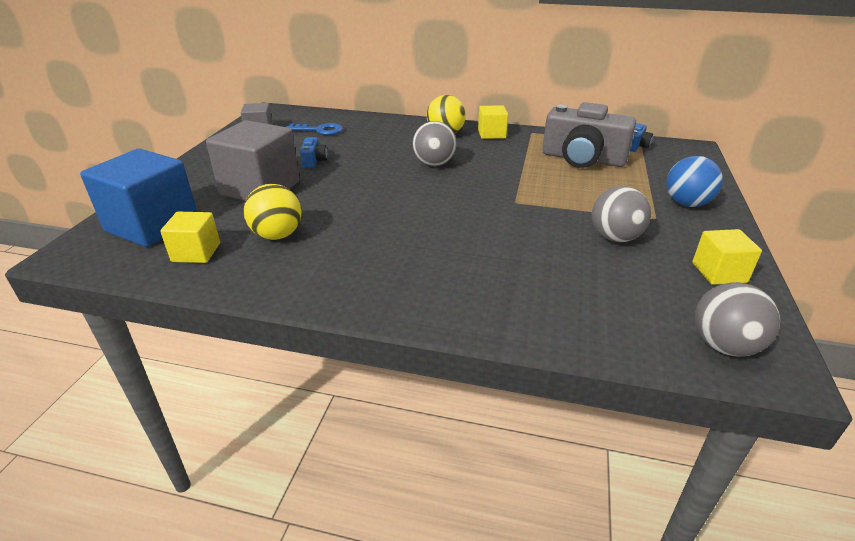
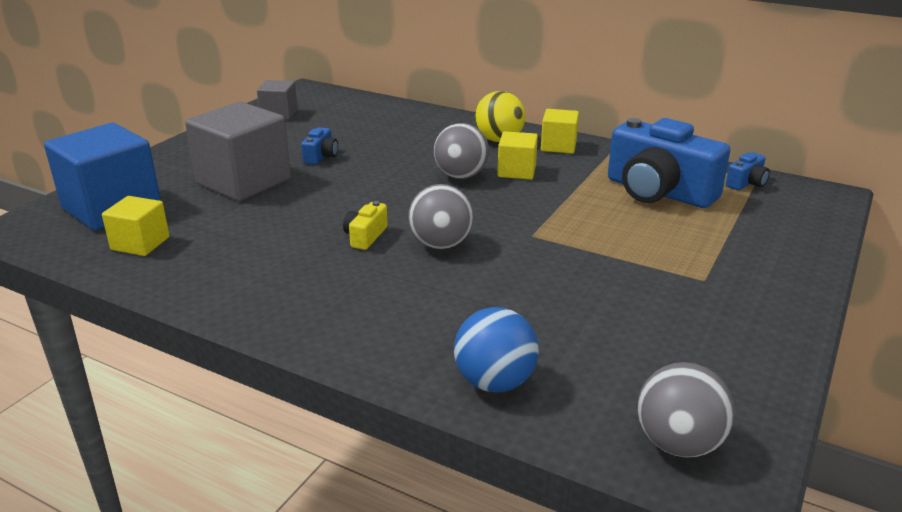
camera: 15 degrees right, 5 degrees down
yellow ball [244,184,302,240] -> none
blue key [287,123,343,135] -> none
grey camera [542,102,636,168] -> blue camera [608,118,730,208]
grey ball [592,186,651,242] -> grey ball moved to [408,184,474,249]
blue ball [666,156,723,207] -> blue ball moved to [454,307,539,393]
yellow cube [692,229,762,285] -> yellow cube moved to [497,131,538,179]
none -> yellow camera [343,201,388,250]

